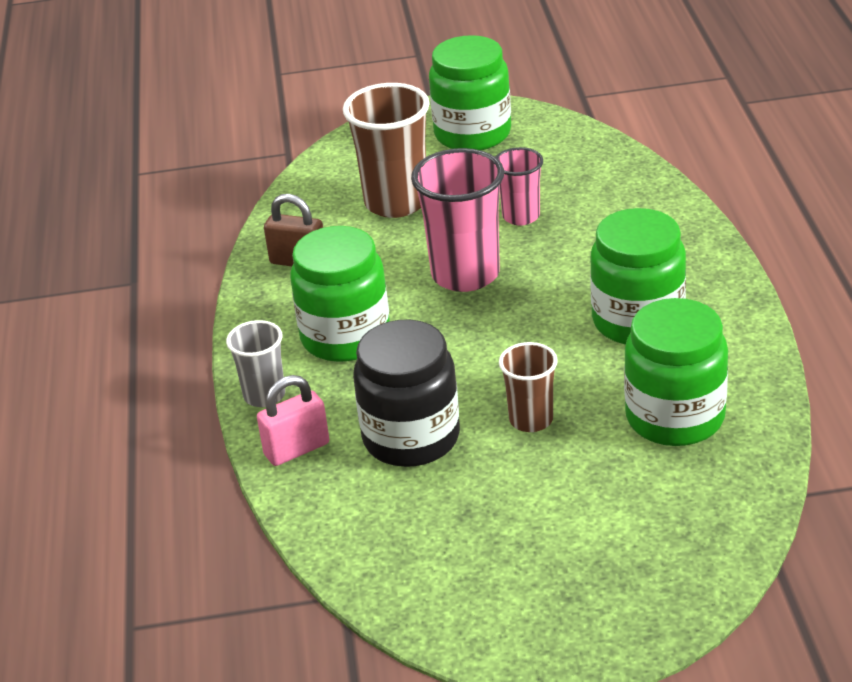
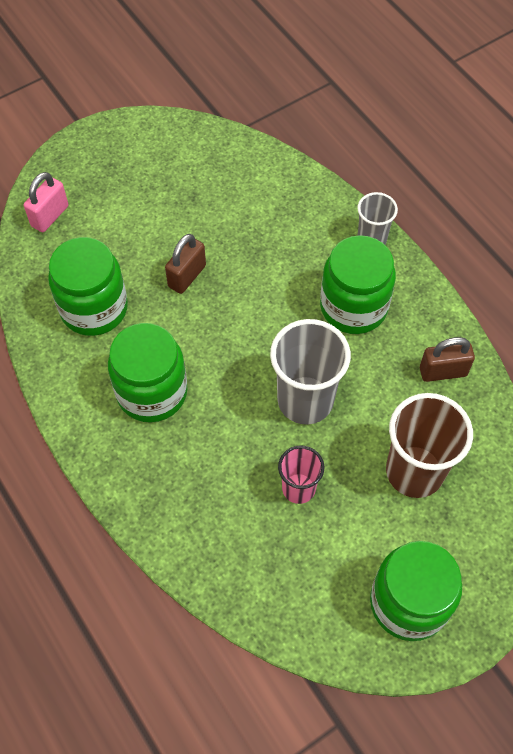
camera: 150 degrees right, 25 degrees up
pink padlock [257,375,329,466] -> pink padlock moved to [24,172,68,232]
black jar [353,320,460,467] -> none
pink cup [411,148,504,292] -> grey cup [270,319,351,424]
brown cup [499,342,558,432] -> brown padlock [165,234,206,294]

